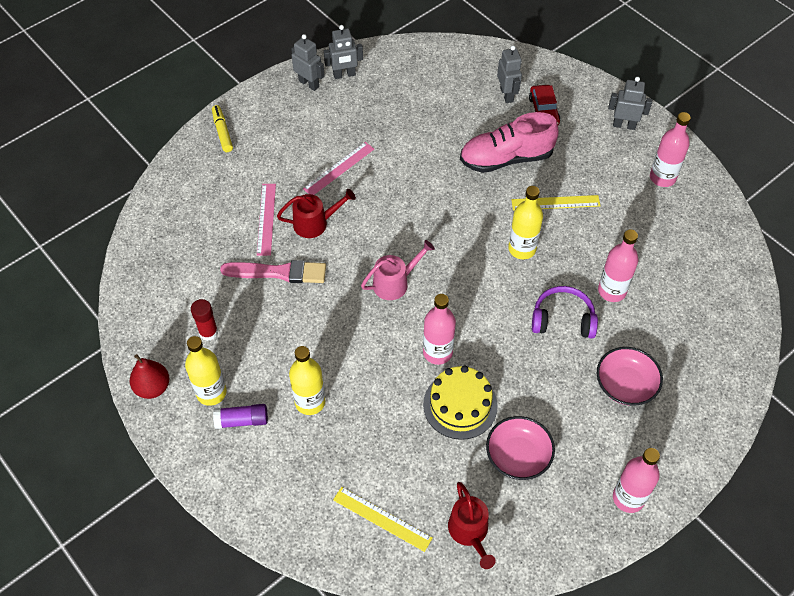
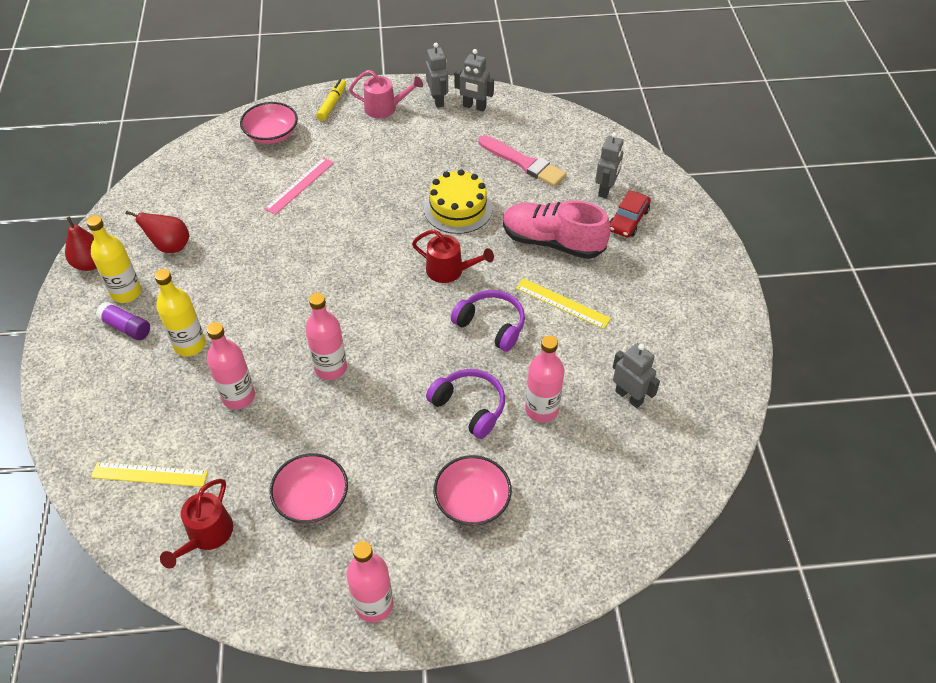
camera: 35 degrees right, 5 degrees down
red glue stick [191,299,218,341] -> red pear [125,211,189,253]
pink brush [220,260,326,283] -> pink brush moved to [478,135,566,187]
red watering can [277,189,356,238] -> red watering can moved to [412,230,494,283]
pink ruler [303,142,374,195] -> none
yellow ruler [333,487,433,552] -> yellow ruler turned 60 degrees counterclockwise [91,462,208,487]
pink watering can [361,240,435,300] -> pink watering can moved to [349,70,423,118]
yellow cake [423,365,498,440] -> yellow cake moved to [424,169,492,234]
yellow bottle [508,186,543,259] -> purple headphones [451,290,525,352]
grey robot [608,77,652,130] -> grey robot moved to [613,343,660,408]
pink bottle [650,112,691,187] -> pink bottle moved to [207,322,255,409]
none -> pink bowl [240,102,298,144]

